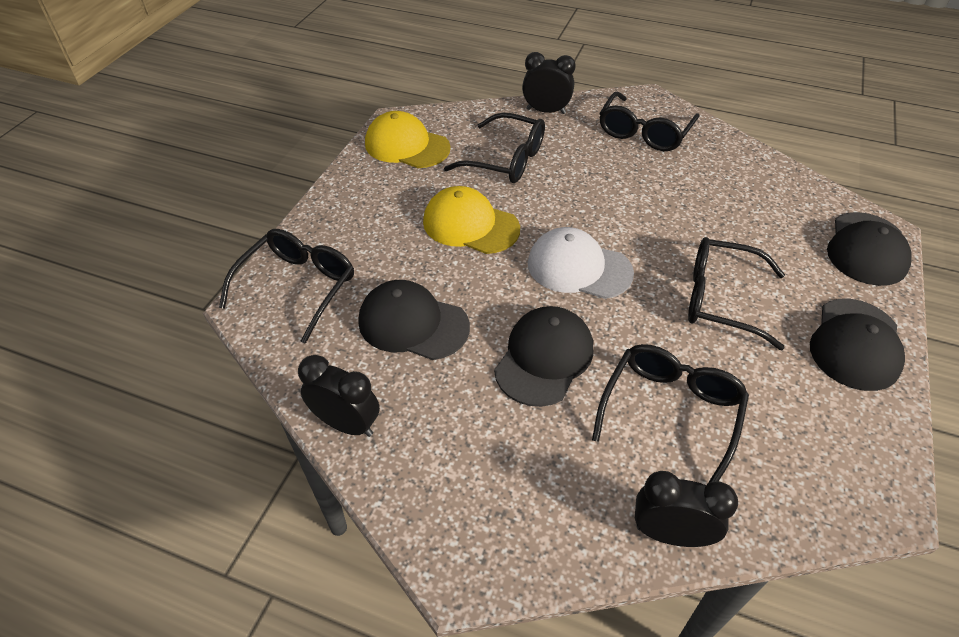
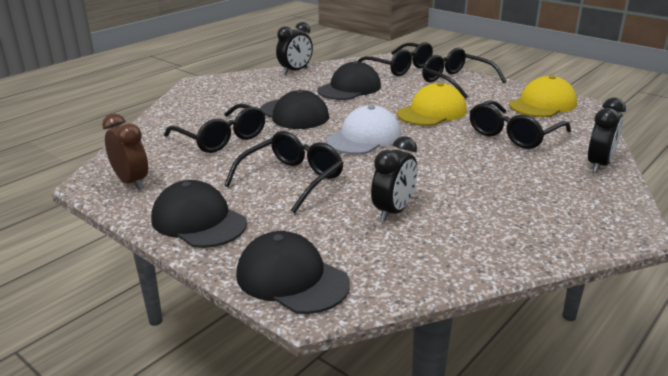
camera: 110 degrees right, 20 degrees down
black glasses [599,92,700,151] -> black glasses moved to [422,48,507,99]
black clock [635,471,738,547] -> black clock moved to [371,136,417,221]
none -> brown clock [102,113,148,190]

